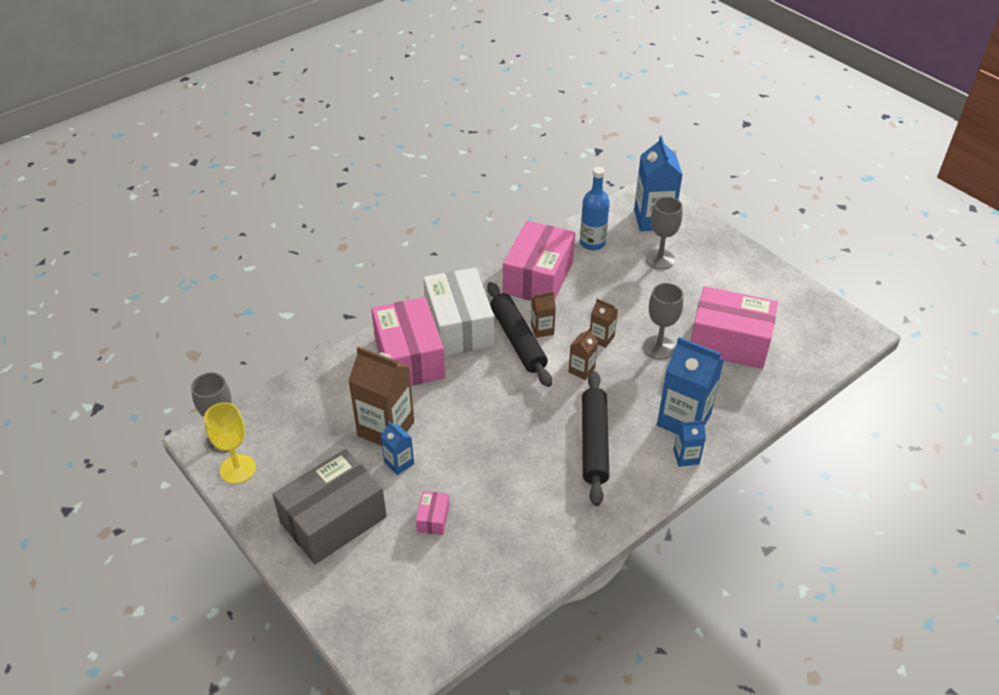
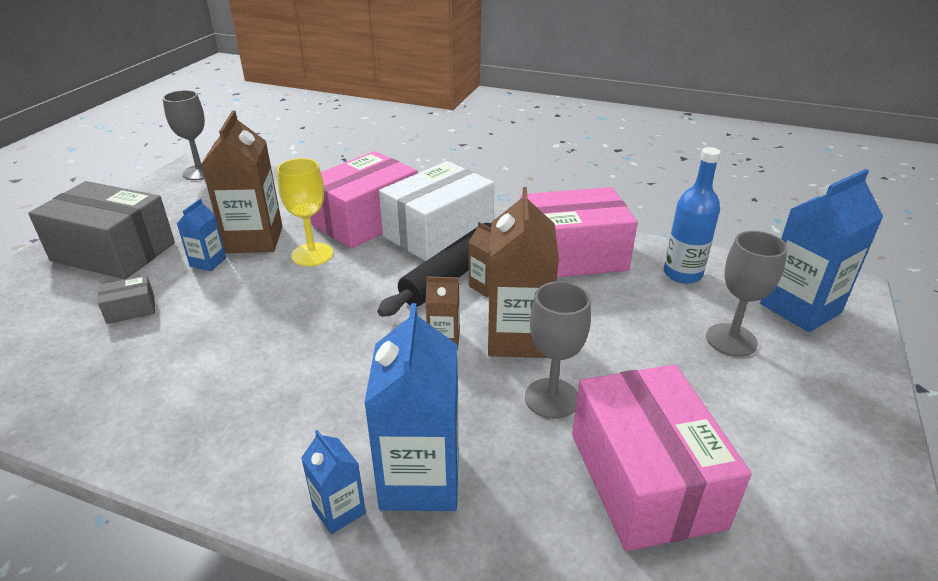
camera: 60 degrees right, 10 degrees down
yellow goblet [204,402,256,484] -> yellow goblet moved to [277,158,333,266]
pink box [416,491,449,535] -> grey box [98,276,155,324]
black rolling pin [582,371,609,506] -> none
brown carton [590,299,618,348] -> brown carton [488,187,559,358], size x2.00

